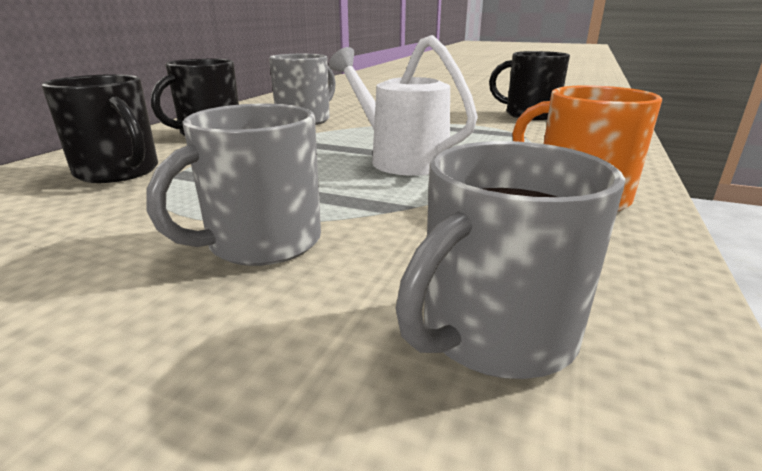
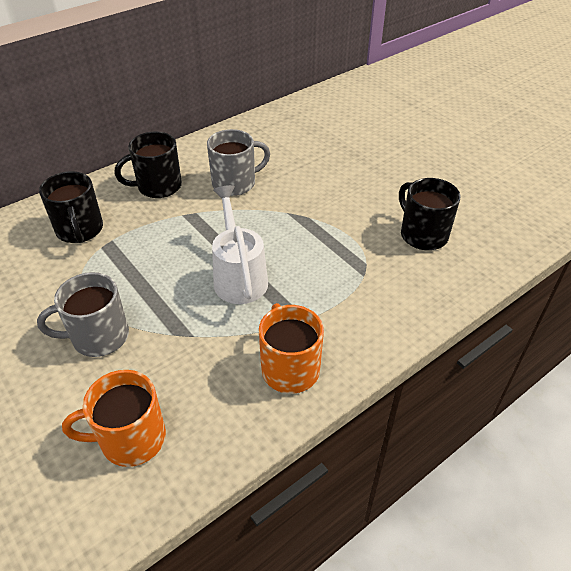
camera: 30 degrees right, 20 degrees up
grey mug [395,141,625,379] -> orange mug [62,370,166,467]

